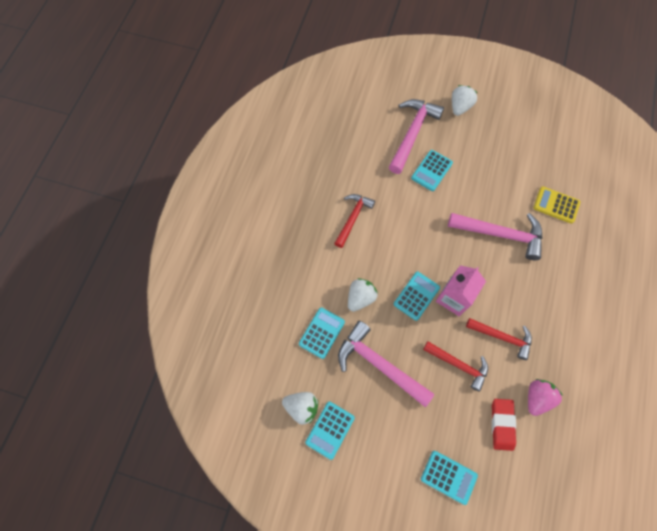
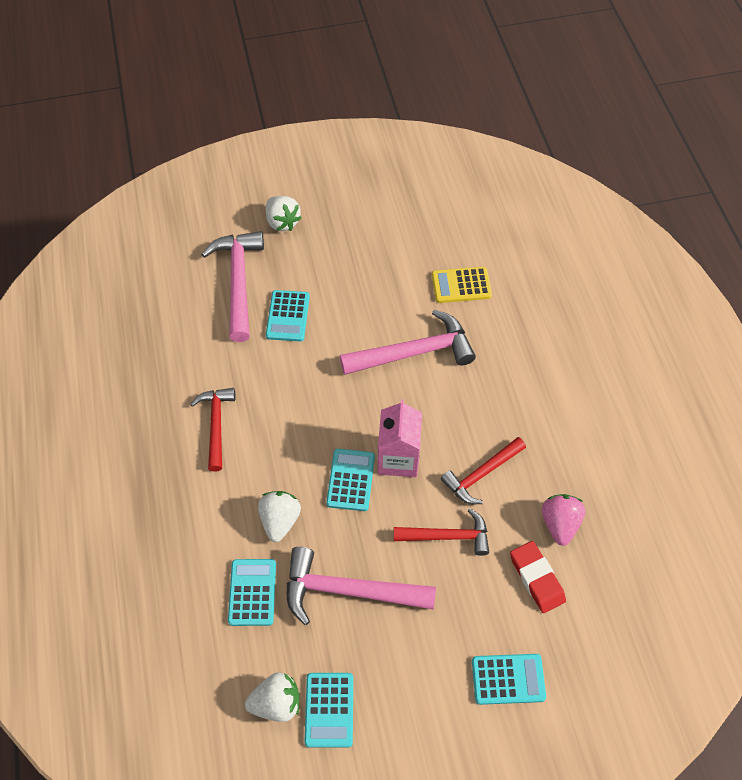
camera: 30 degrees left, 10 degrees down
white strawberry [452,85,477,116] -> white strawberry turned 150 degrees clockwise [266,196,301,231]
red hammer [466,318,532,360] -> red hammer turned 150 degrees clockwise [441,437,526,504]

